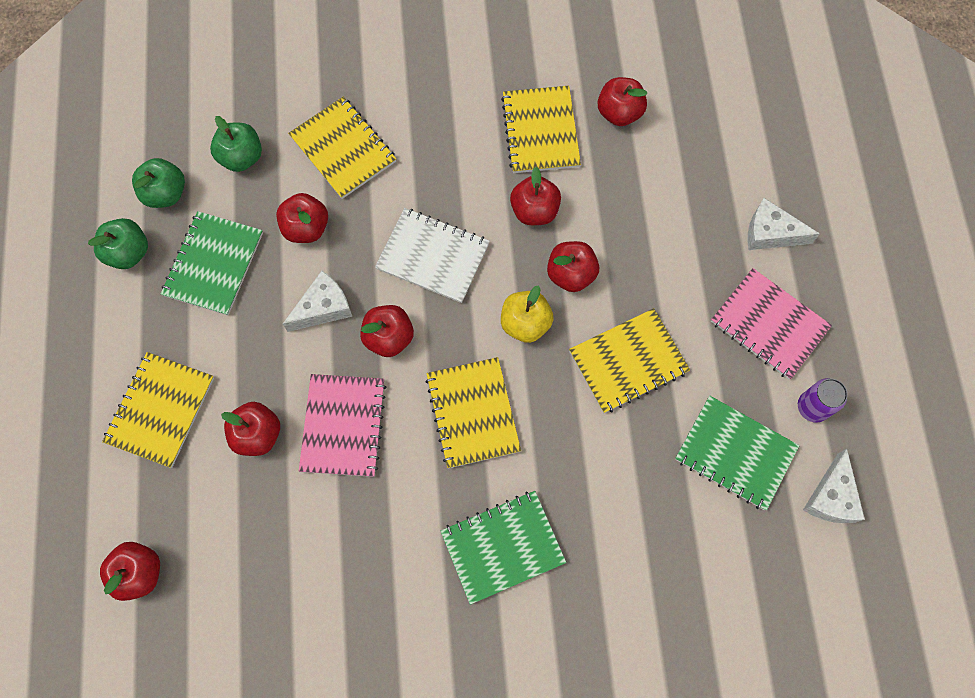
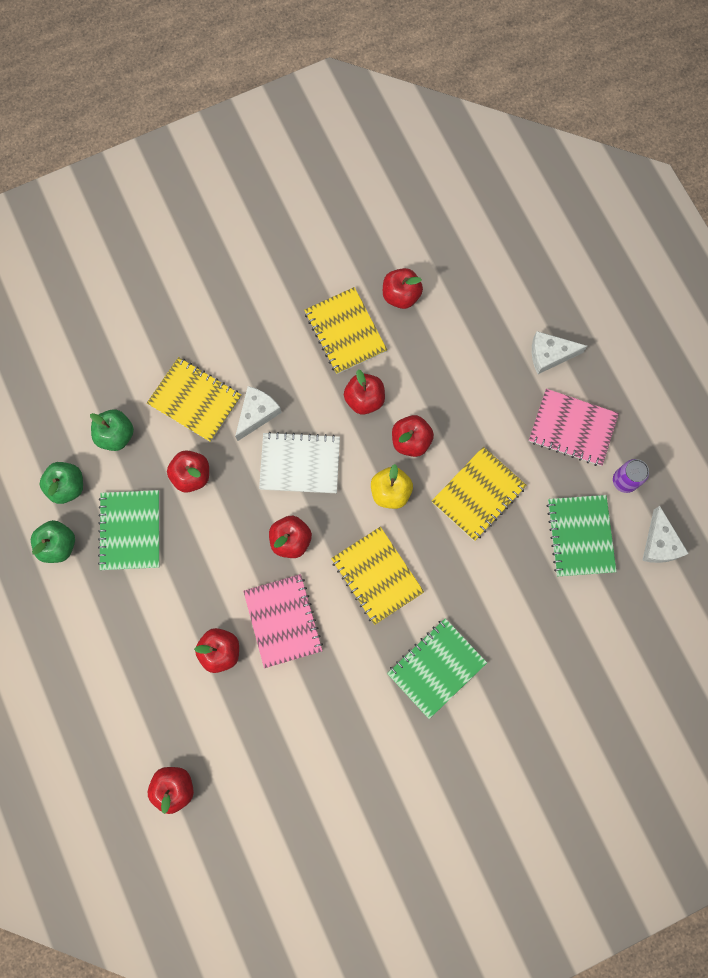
camera: 20 degrees left, 5 degrees up
yellow notebook [102,352,214,468] -> none
white cheese [283,271,352,332] -> white cheese moved to [235,386,282,441]
green notebook [675,396,800,510] -> green notebook turned 75 degrees clockwise [547,495,617,577]

